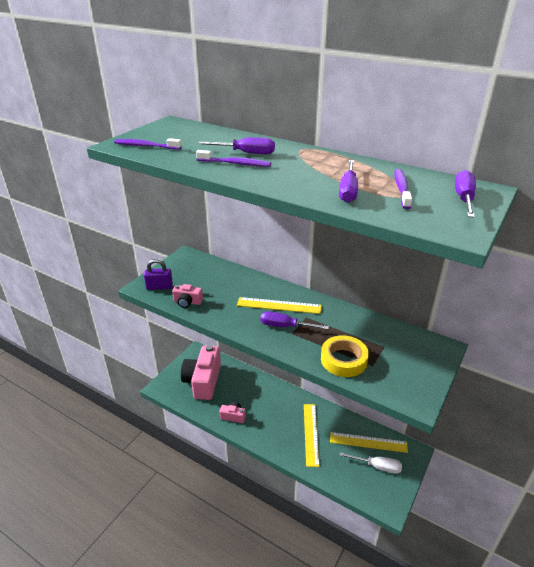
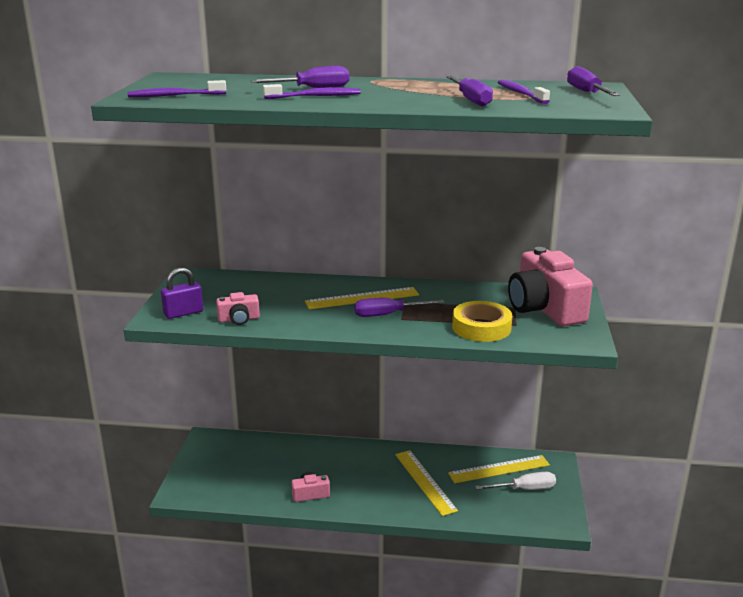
camera: 25 degrees left, 10 degrees down
pink camera [181,345,221,400] -> pink camera moved to [508,247,593,326]

